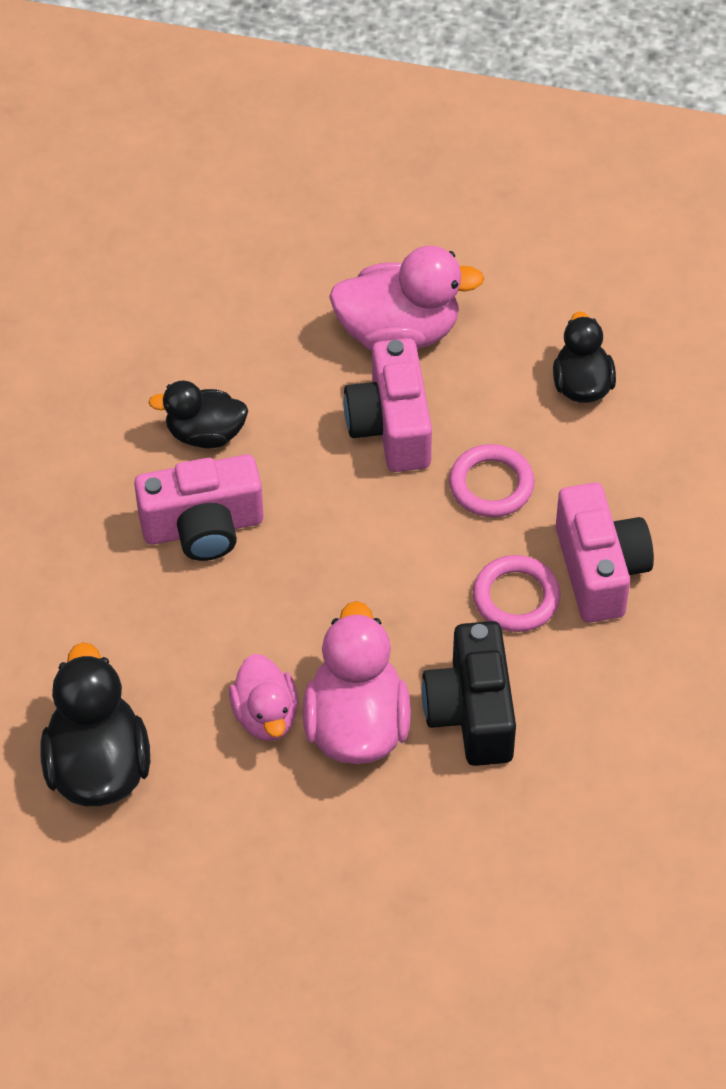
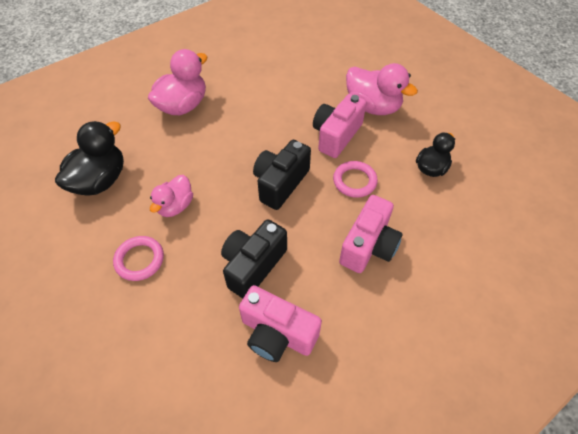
camera: 40 degrees right, 0 degrees up
pink camera [134,454,263,561] -> pink camera moved to [239,285,322,362]
black duck [148,380,248,448] -> none
pink duck [303,601,411,764] -> pink duck moved to [148,49,207,115]
pink ring [473,555,561,632] -> pink ring moved to [113,236,164,281]
none -> black camera [253,140,311,210]

